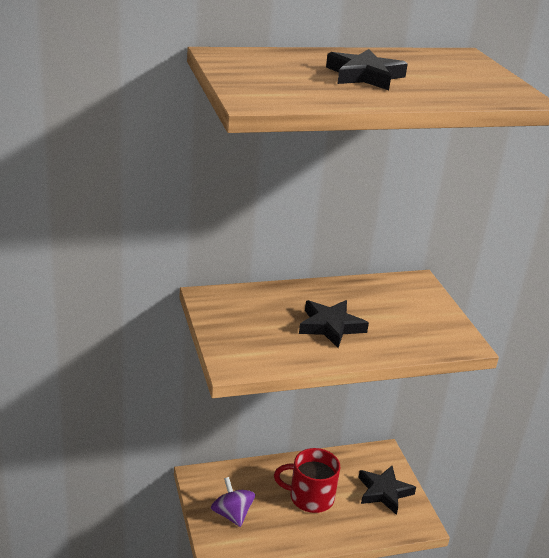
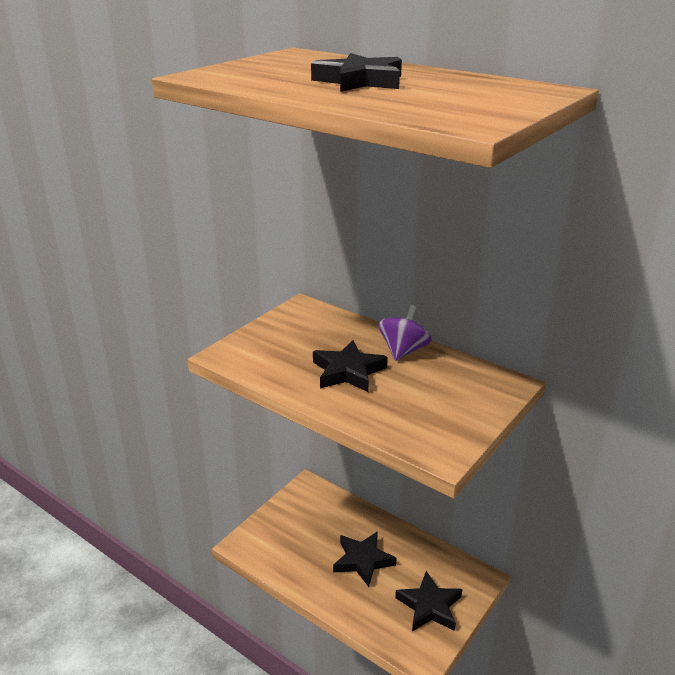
camera: 55 degrees right, 0 degrees up
purple spinning top [211,477,255,527] -> purple spinning top moved to [378,305,432,361]
red mug [274,448,340,513] -> black star [333,531,396,587]

